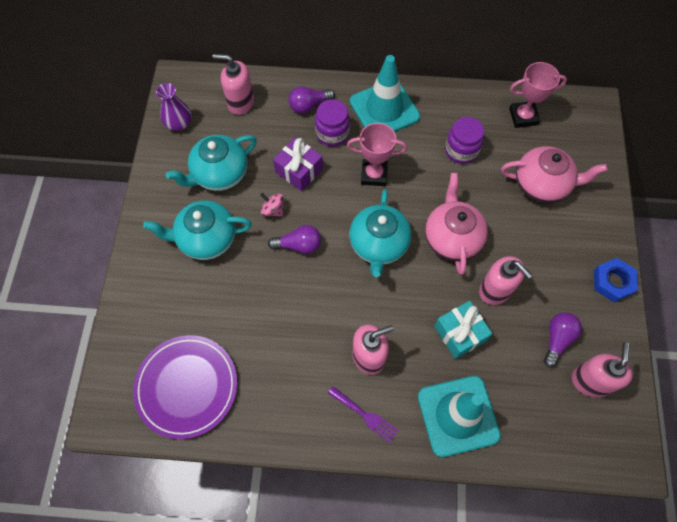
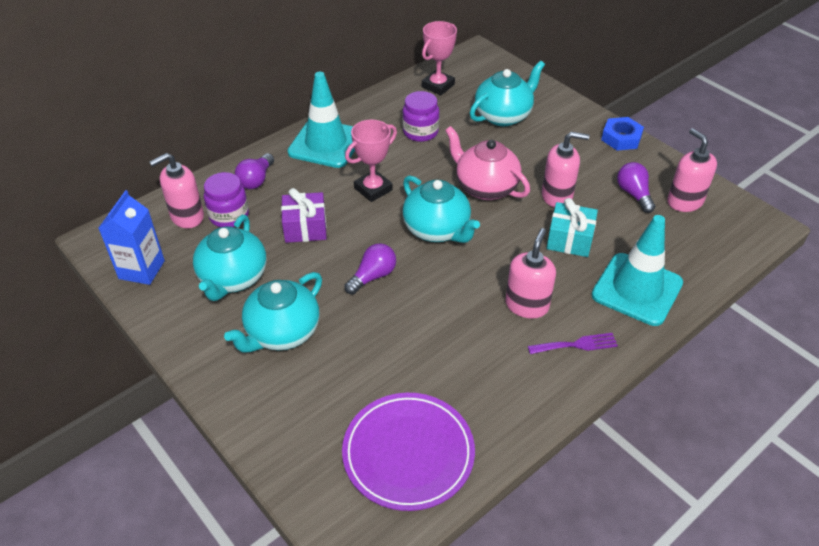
camera: 45 degrees left, 20 degrees down
purple vase [156,83,192,131] -> blue carton [99,190,165,285]
pink spinning top [260,193,284,216] -> none
purple jar [315,99,350,146] -> purple jar moved to [204,172,249,227]
pink teapot [501,146,608,203] -> turquoise teapot [470,61,545,126]

